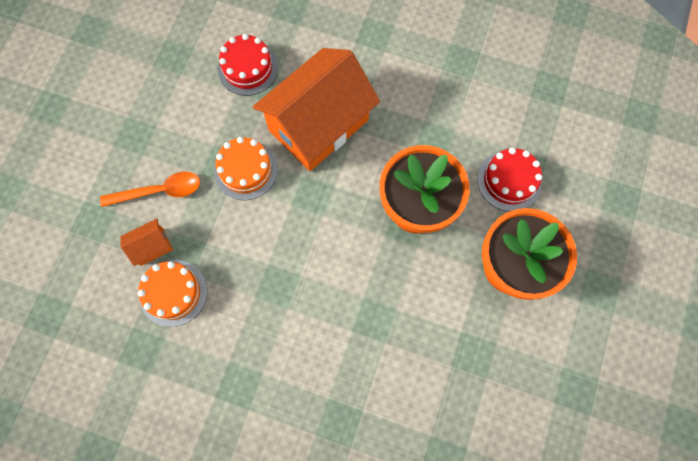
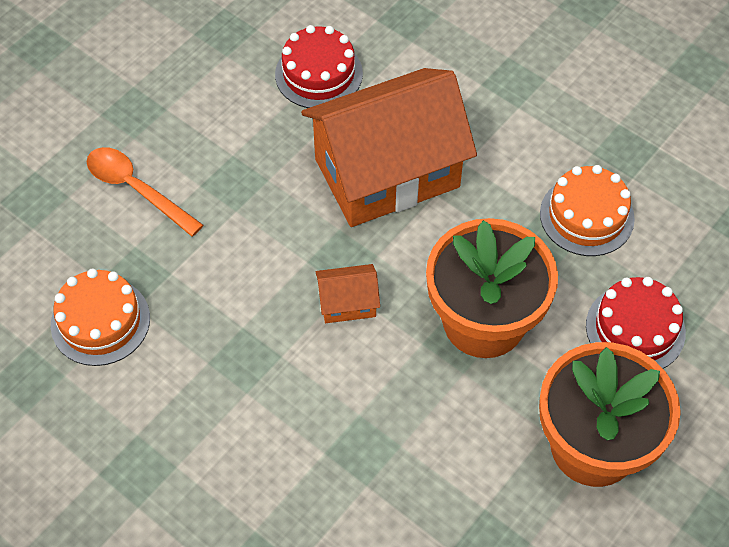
camera: 20 degrees right, 15 degrees down
orange spoon [100,172,200,207] -> orange spoon turned 150 degrees counterclockwise [87,147,203,237]
orange house [120,219,173,266] -> orange house moved to [316,264,380,323]
orange cake [214,137,278,200] -> orange cake moved to [540,165,635,256]

